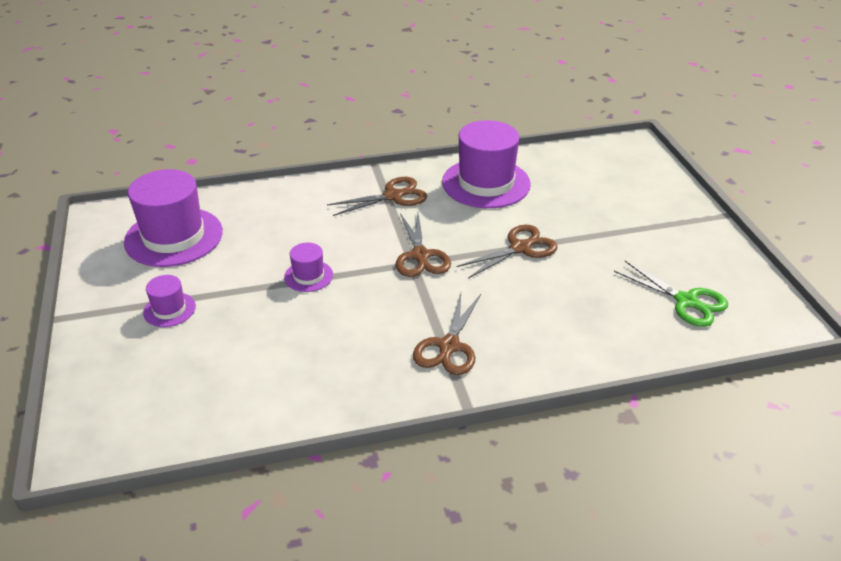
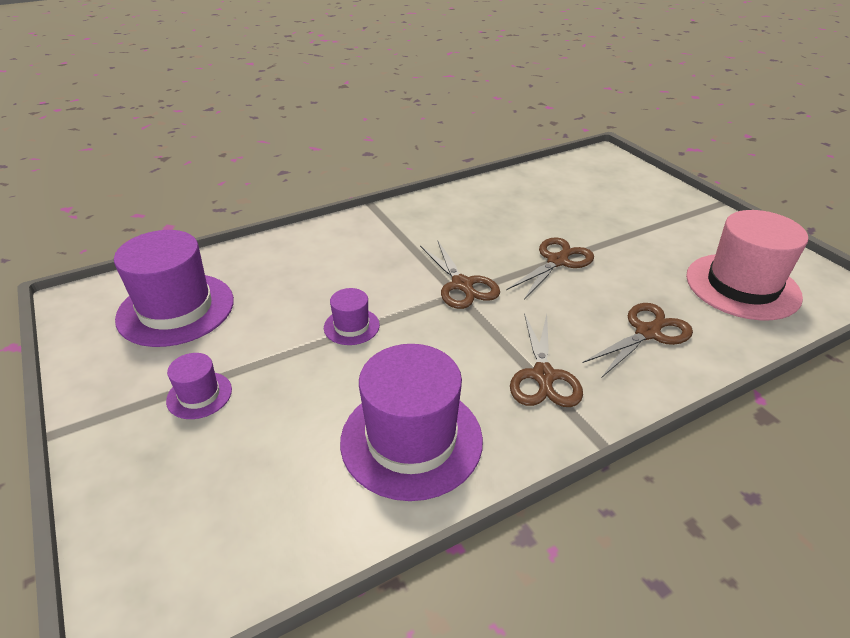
camera: 15 degrees left, 0 degrees up
brown scissors [327,177,427,216] -> brown scissors moved to [583,303,693,377]
purple hat [442,120,531,208] -> purple hat moved to [340,344,483,501]
green scissors [614,261,728,327] -> pink hat [686,210,808,320]

